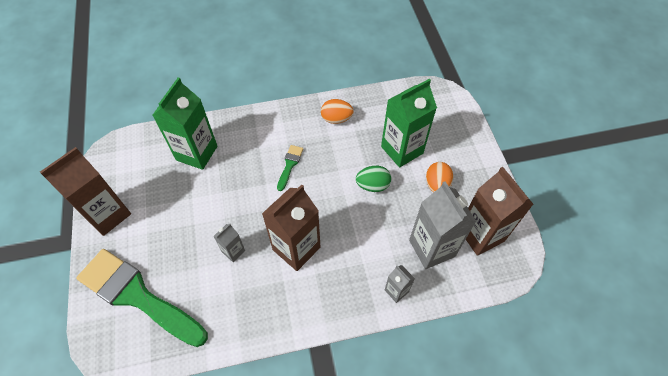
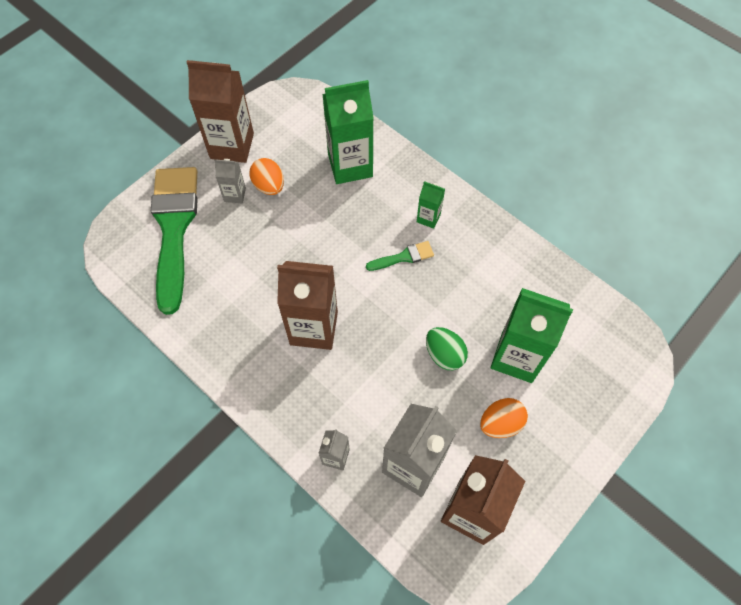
camera: 55 degrees right, 5 degrees up
grey carton [213,224,245,262] -> grey carton moved to [214,159,246,203]
orange egg [321,99,354,124] -> orange egg moved to [249,158,284,195]
none -> green carton [417,181,445,229]

